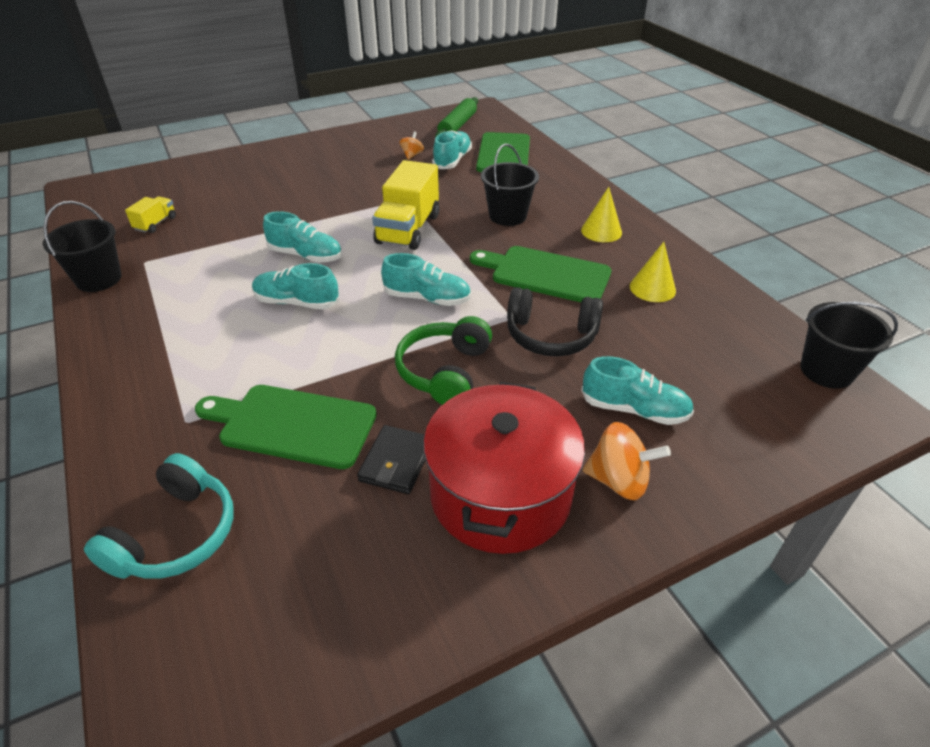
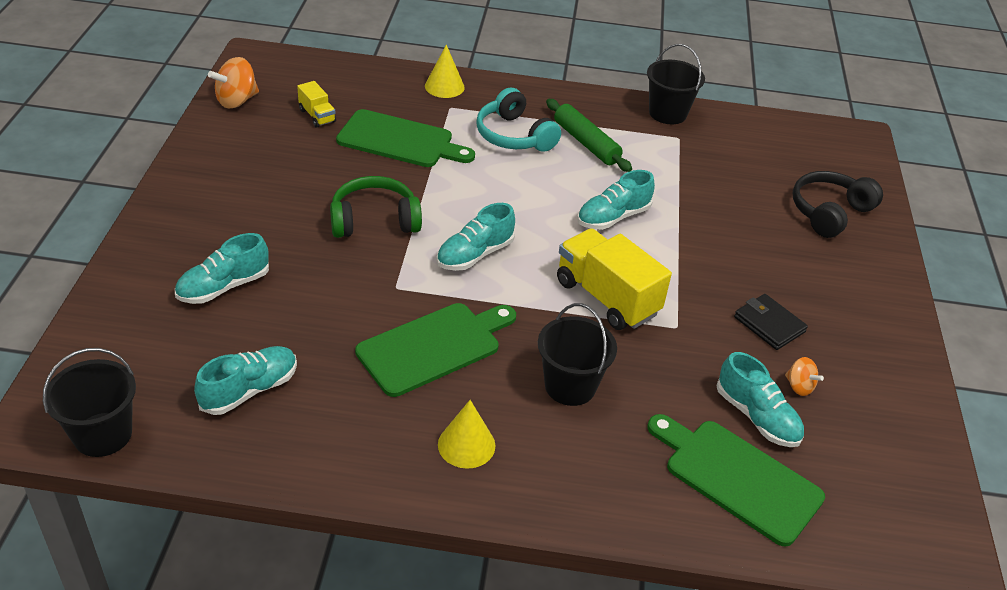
camera: 120 degrees right, 0 degrees up
turquoise headphones [84,453,234,579] -> turquoise headphones moved to [476,87,561,152]
yellow truck [125,196,176,233] -> yellow truck moved to [297,81,336,128]
green cutting board [195,385,377,469] -> green cutting board turned 60 degrees clockwise [336,109,475,167]
turquoise shoe [252,263,339,310] -> turquoise shoe moved to [194,346,297,415]
black wallet [357,425,425,494] -> black wallet moved to [734,294,808,350]
green headphones [395,316,492,405] -> green headphones turned 60 degrees counterclockwise [330,176,422,238]
red pot [423,382,585,554] -> none
green rolling pin [435,97,478,138] -> green rolling pin moved to [546,99,632,172]
black headphones [507,287,603,356] -> black headphones moved to [793,171,883,238]
orange spinning top [583,422,671,500] -> orange spinning top moved to [208,57,259,108]
yellow cone [630,242,676,302] -> yellow cone moved to [425,45,465,98]

